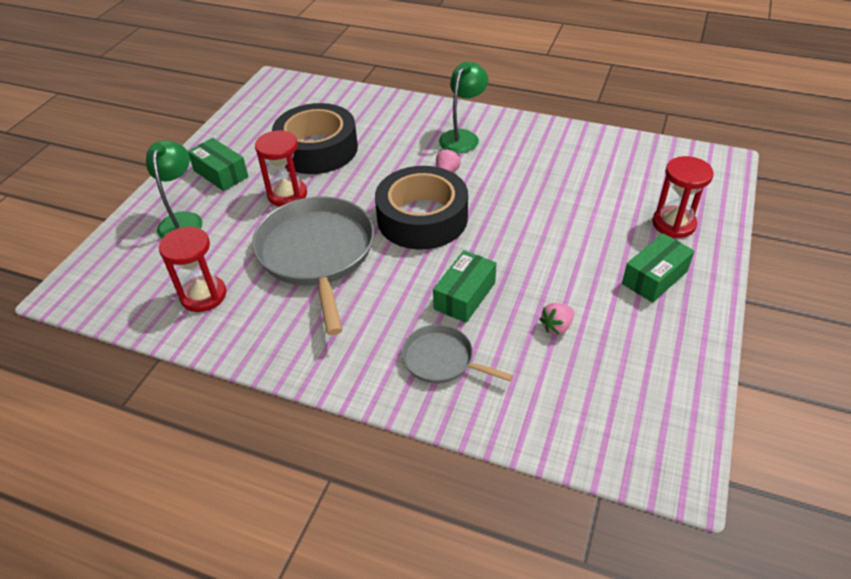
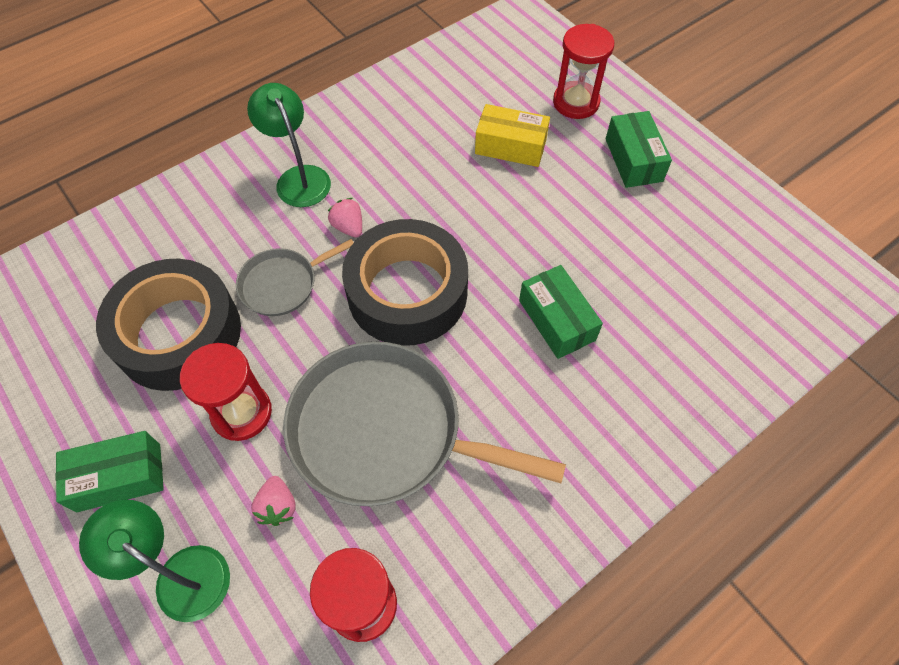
camera: 60 degrees left, 15 degrees up
grey pan [401,324,513,383] -> grey pan moved to [236,239,354,316]
pink strawberry [540,303,574,334] -> pink strawberry moved to [251,476,296,526]
none -> yellow box [475,104,550,167]

